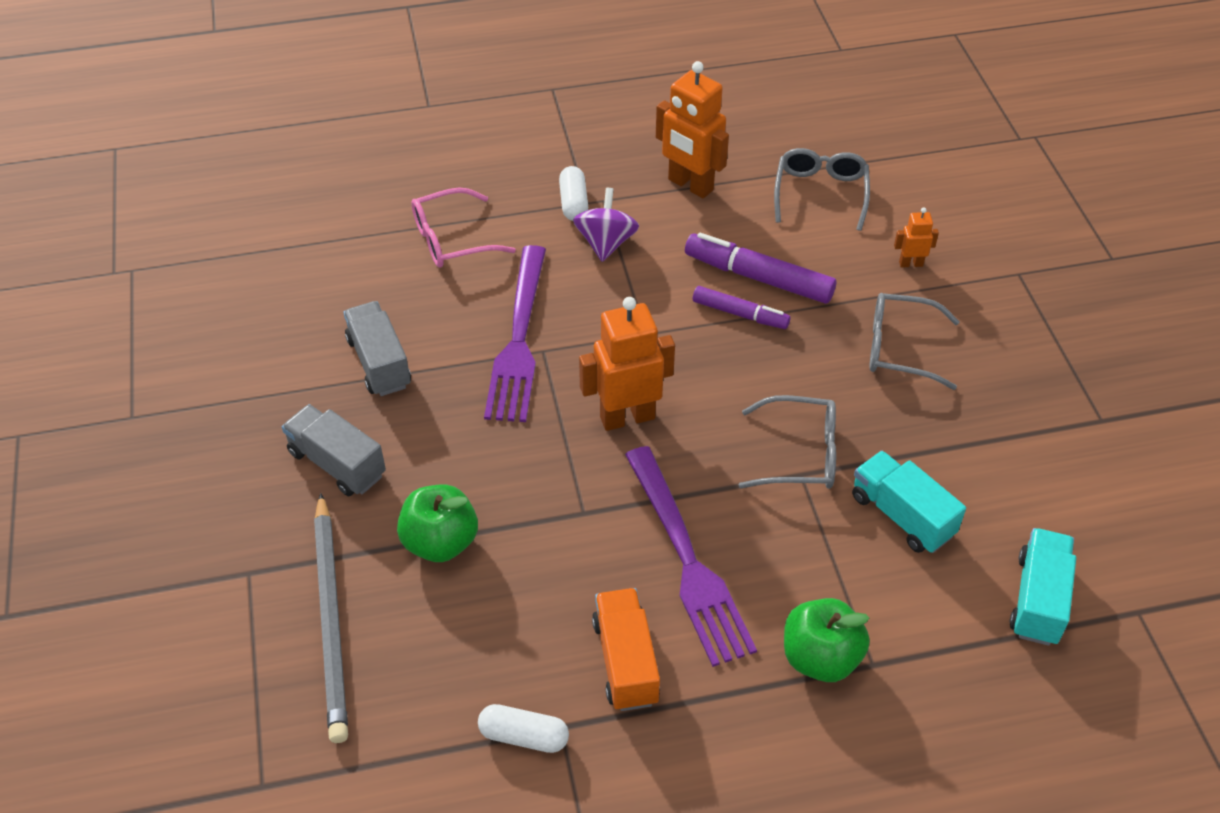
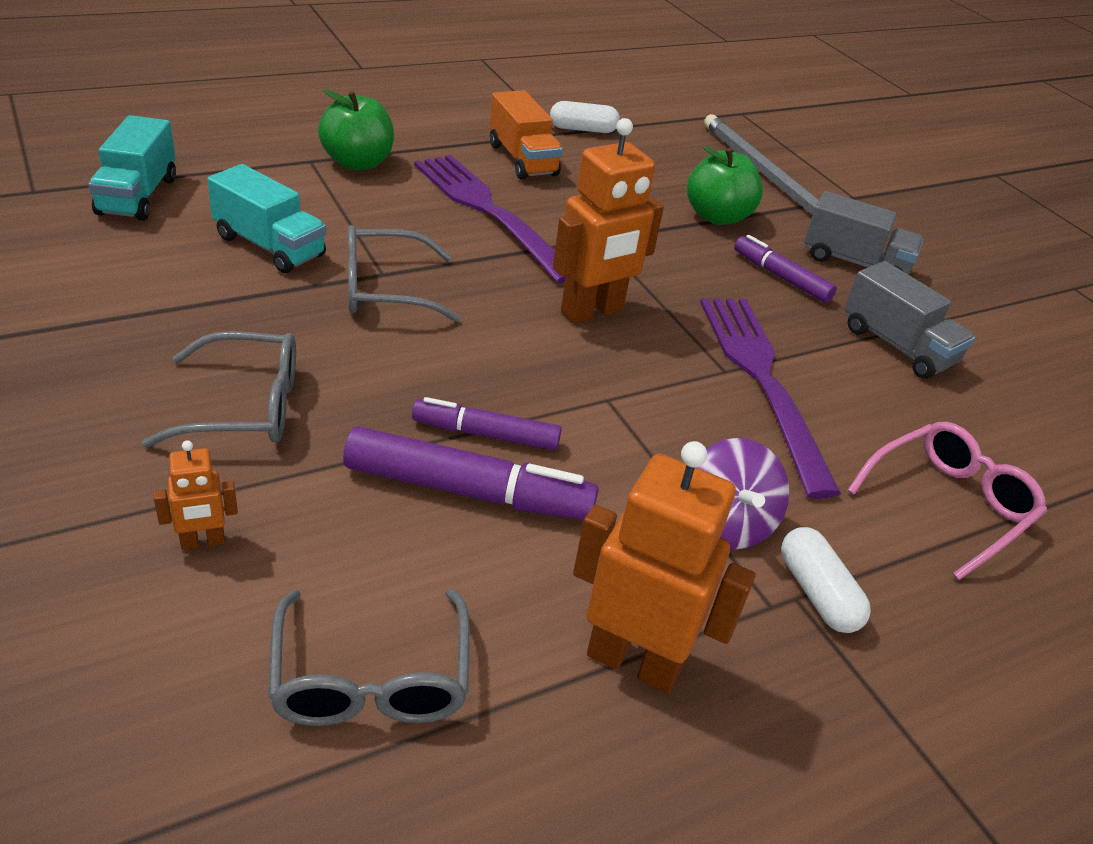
camera: 160 degrees right, 10 degrees down
none -> purple marker [734,235,837,303]

